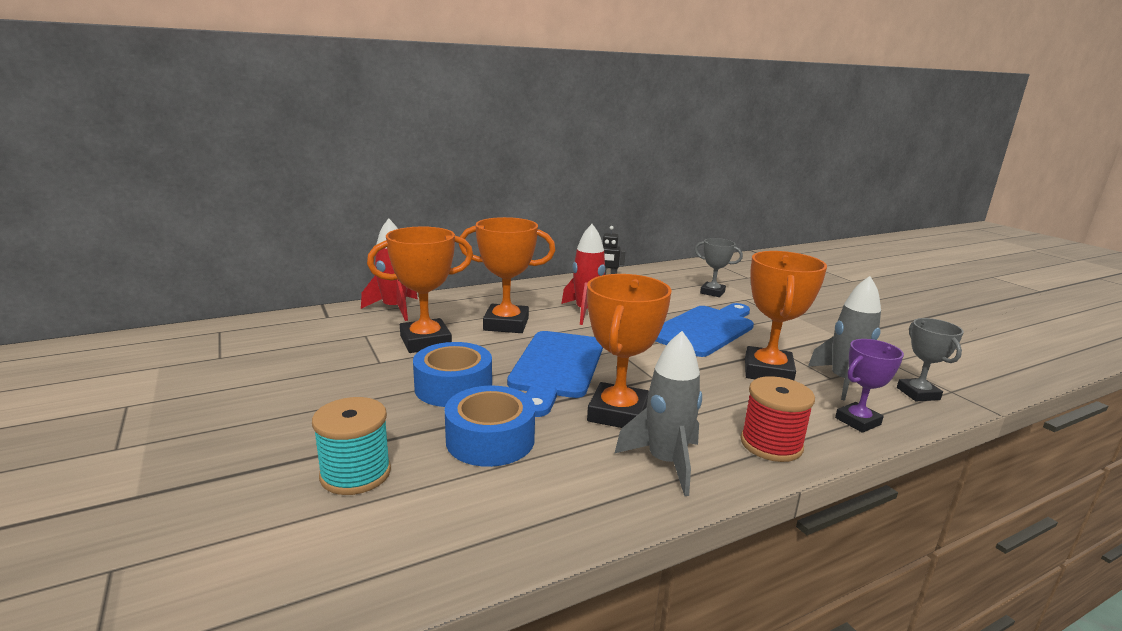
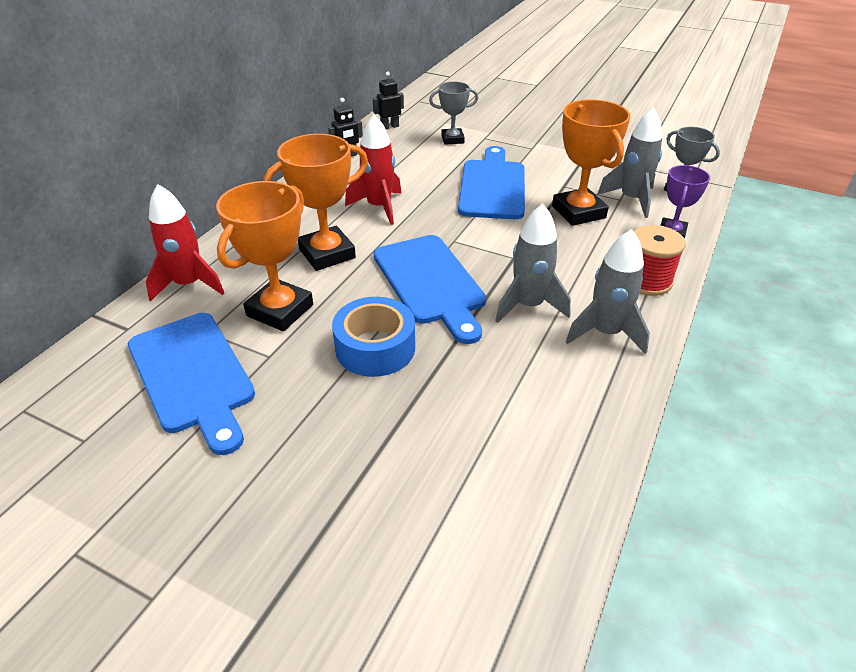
camera: 35 degrees left, 20 degrees up
turquoise spool [312,397,391,495] -> none
blue tape [445,386,535,467] -> none
orange trophy [587,274,671,428] -> grey rocket [495,204,571,323]
none -> blue cutting board [128,313,255,455]
none -> black robot [373,72,404,129]

